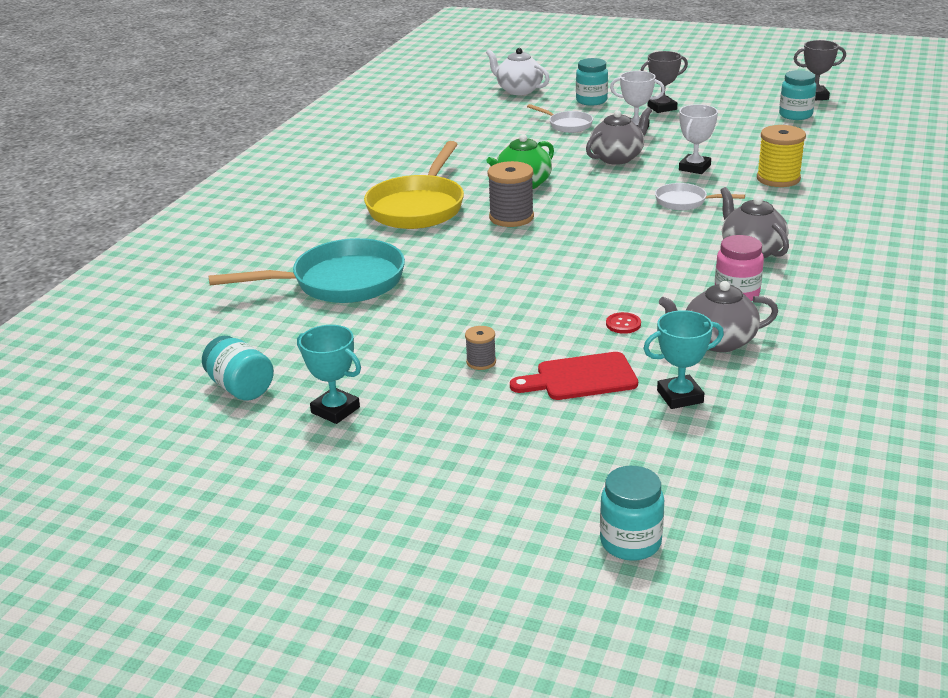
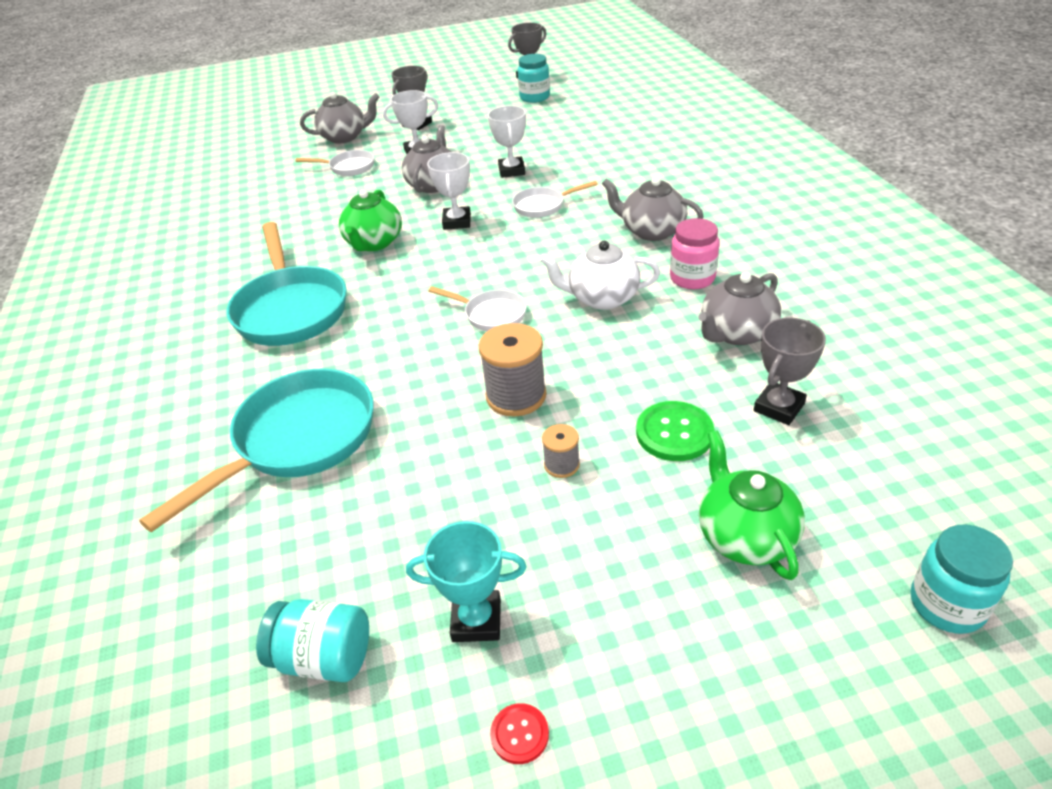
camera: 35 degrees left, 10 degrees up
yellow pan [364,141,464,229] -> turquoise pan [226,222,346,346]
white teapot [486,48,550,95] -> white teapot moved to [540,241,660,310]
grey spool [488,161,534,227] -> grey spool moved to [479,323,547,417]
red cutting board [510,352,638,400] -> green button [636,401,715,461]
turquoise jar [576,58,608,106] -> grey teapot [300,92,379,143]
red button [606,312,641,334] -> red button moved to [490,703,549,764]
turquoise trophy [643,310,724,409] -> grey trophy [754,318,826,425]
yellow spool [757,125,806,187] -> none
none -> white trophy [427,152,471,230]
none -> white pan [428,286,527,331]
none -> green teapot [699,430,805,580]

